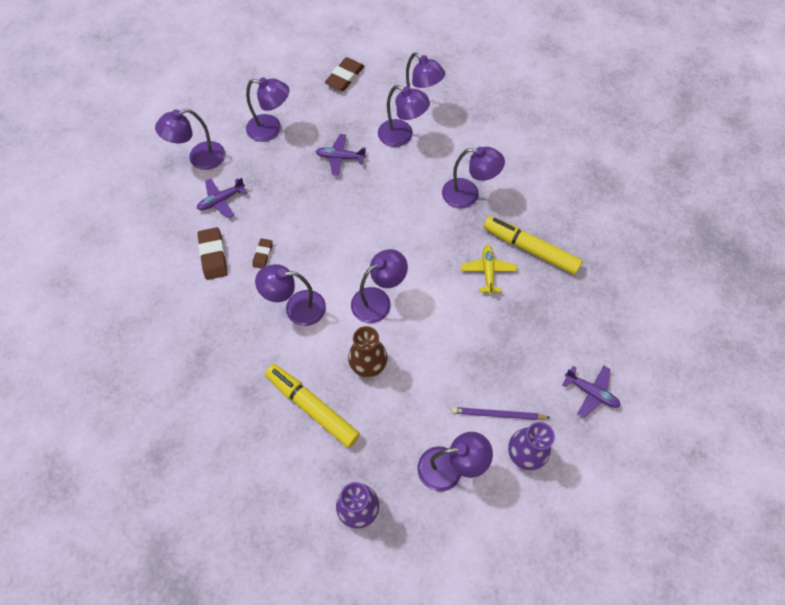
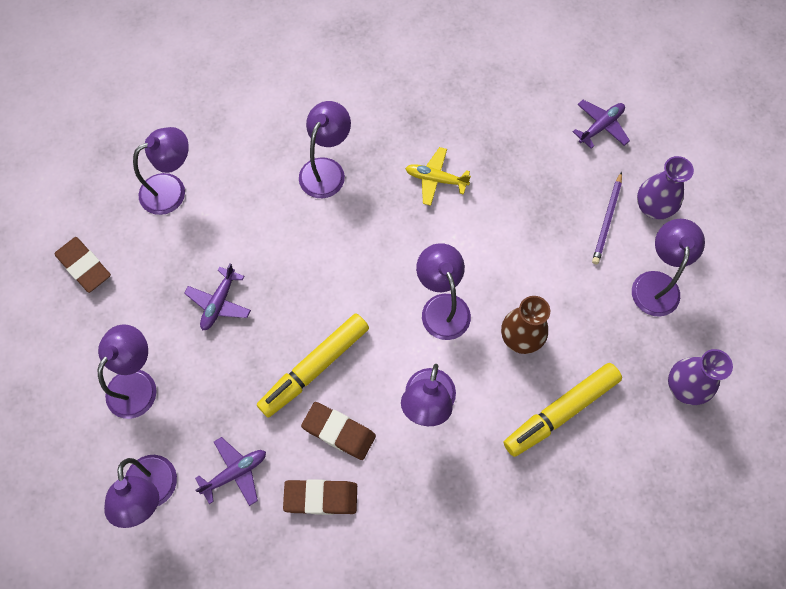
camera: 75 degrees left, 5 degrees up
purple plane [197,178,247,219] -> purple plane turned 105 degrees counterclockwise [195,437,266,506]
brown eraser [252,238,273,269] -> brown eraser [301,402,376,460], size x1.70
purple lamp [378,85,430,147] -> none
yellow marker [483,216,583,275] -> yellow marker moved to [257,313,369,418]

